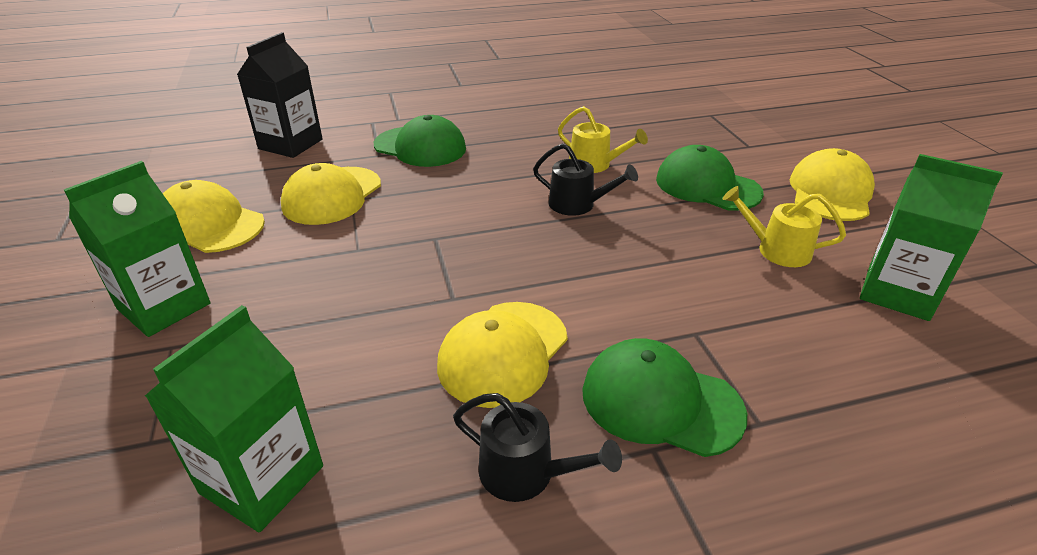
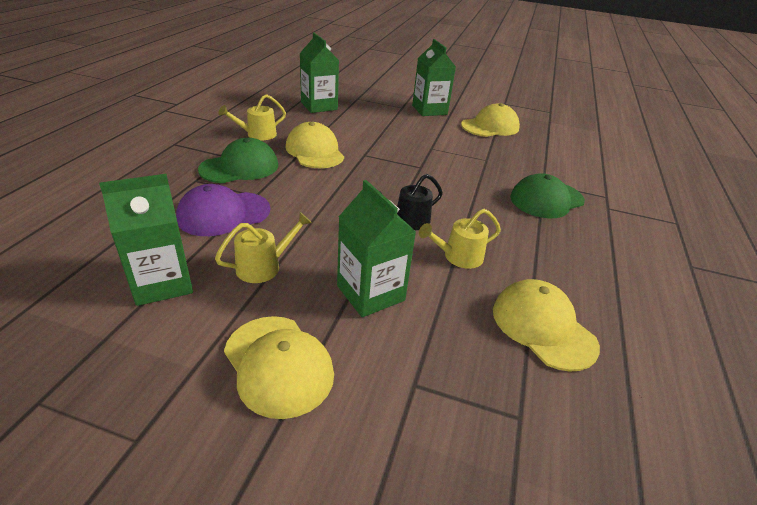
camera: 120 degrees right, 0 degrees up
black carton [237,32,323,158] -> none
yellow cap [281,163,381,225] -> yellow cap moved to [493,279,600,372]
black watering can [453,393,622,502] -> yellow watering can [218,94,286,140]
green cap [656,145,764,210] -> green carton [337,180,416,317]
none -> purple cap [176,184,270,236]

